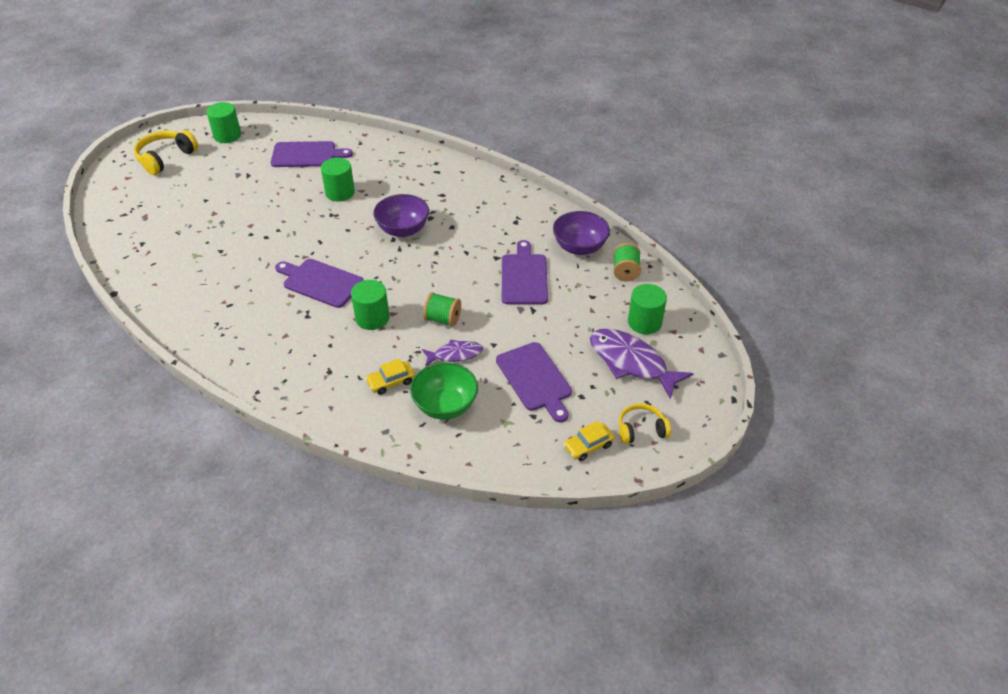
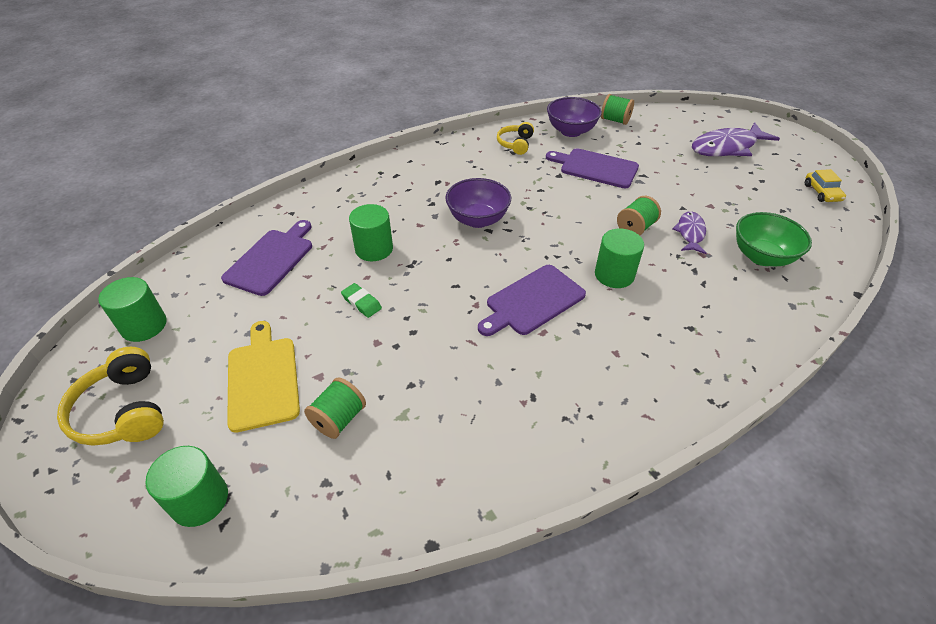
camera: 65 degrees left, 0 degrees up
yellow car [365,358,415,395] -> none
purple cutting board [496,342,572,423] -> none
yellow headphones [619,403,671,444] -> yellow headphones moved to [497,122,534,155]
green cylinder [628,284,667,334] -> green cylinder moved to [145,446,228,527]
none -> yellow cutting board [227,321,300,433]
none -> green spool [304,377,366,439]
none -> green eraser [341,283,382,318]

